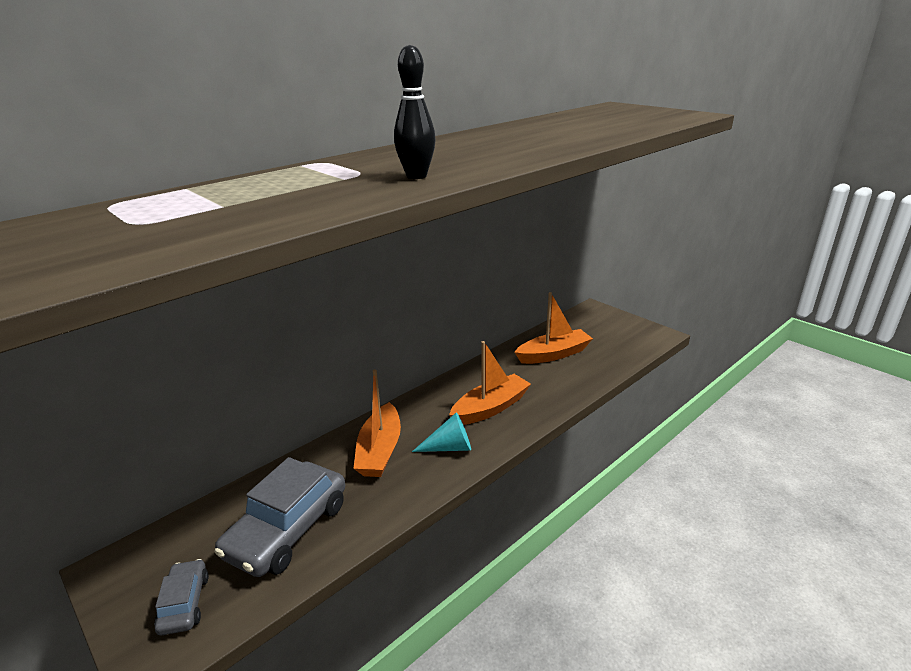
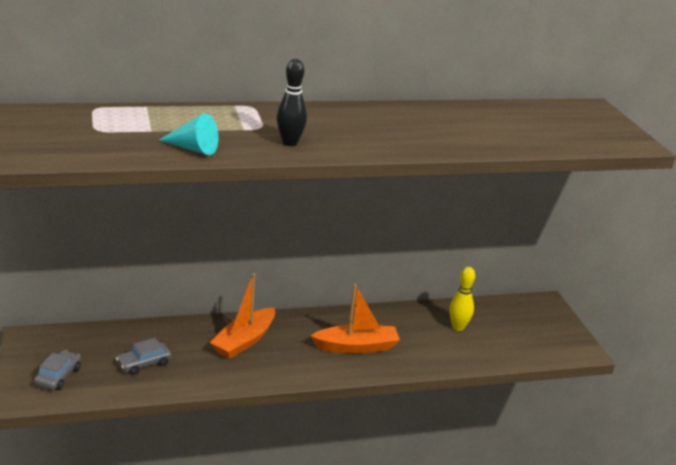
camera: 25 degrees right, 0 degrees up
grey car [214,457,345,577] -> grey car [116,338,172,375], size x0.52
turquoise cone [412,412,471,452] -> turquoise cone moved to [159,113,219,155]
orange boat [514,292,593,364] -> yellow bowling pin [449,267,475,331]

